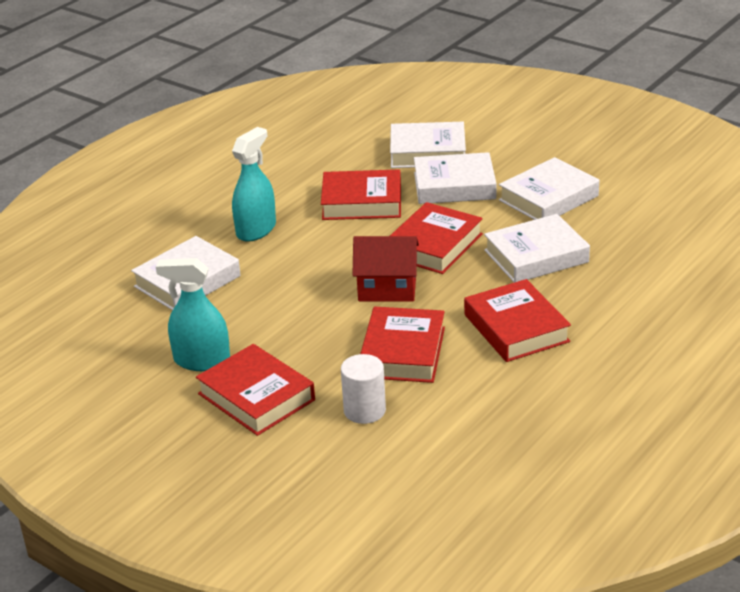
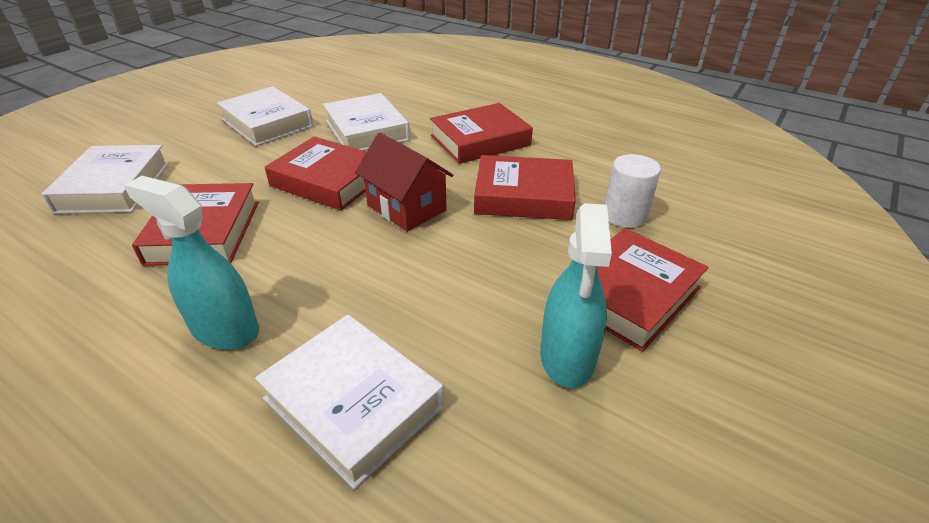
camera: 95 degrees left, 5 degrees up
red house [352,236,419,302] -> red house turned 45 degrees counterclockwise [355,133,453,232]
white book [414,152,496,204] -> none

